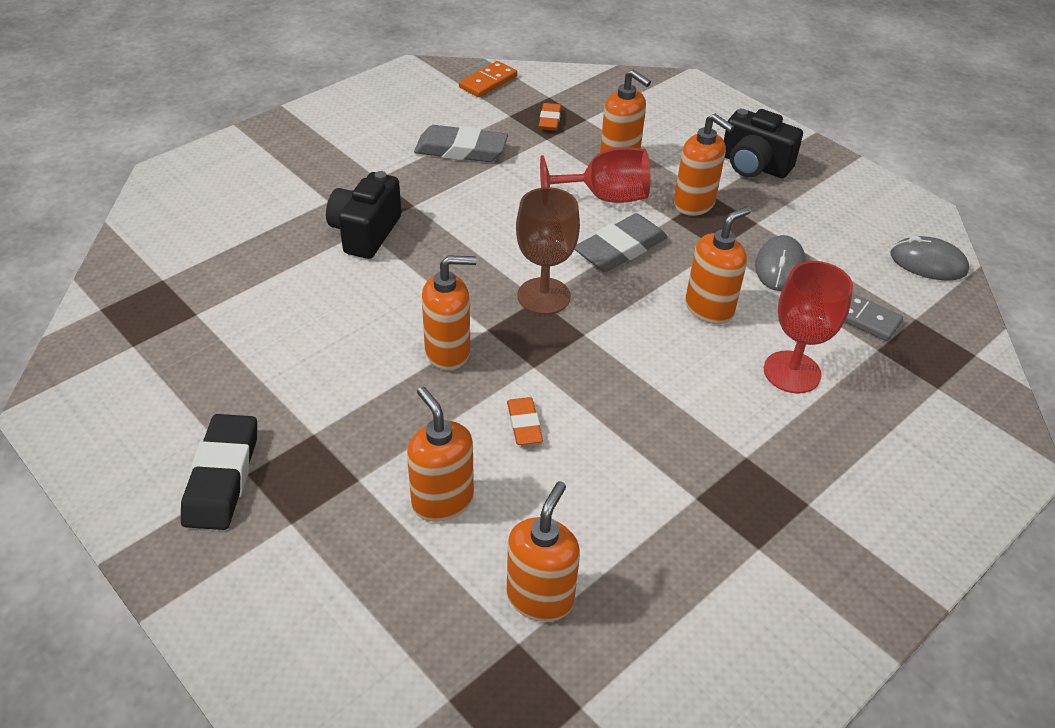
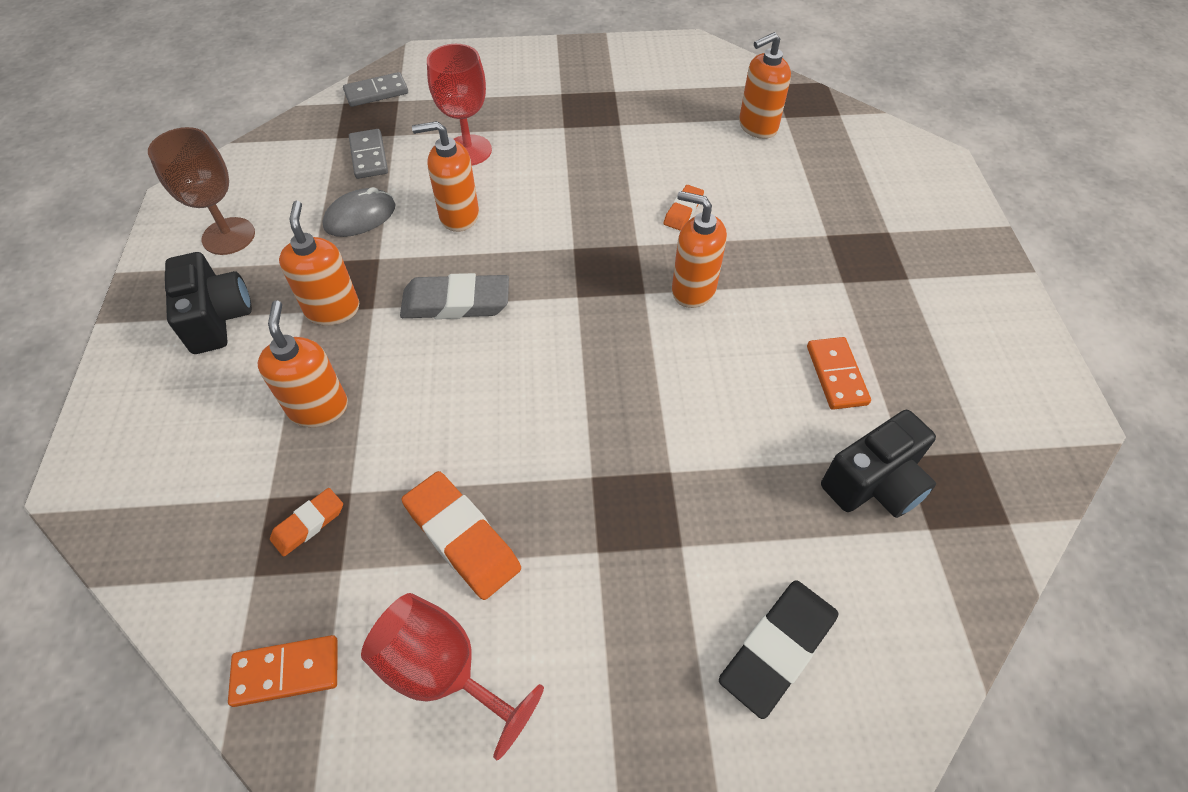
camera: 140 degrees left, 10 degrees up
black eraser [181,414,257,530] -> black eraser moved to [719,580,839,719]
black camera [326,171,401,259] -> black camera moved to [821,410,936,518]
orange soap dispenser [407,386,474,522] -> none
grey eraser [414,125,508,162] -> orange eraser [402,471,521,600]
brown goblet [516,187,580,315] -> brown goblet moved to [148,127,255,255]
red goblet [540,147,650,203] -> red goblet moved to [361,593,544,760]
grey mouse [890,236,969,281] -> none
none -> grey domino [343,72,408,107]
none -> orange domino [807,337,871,410]

